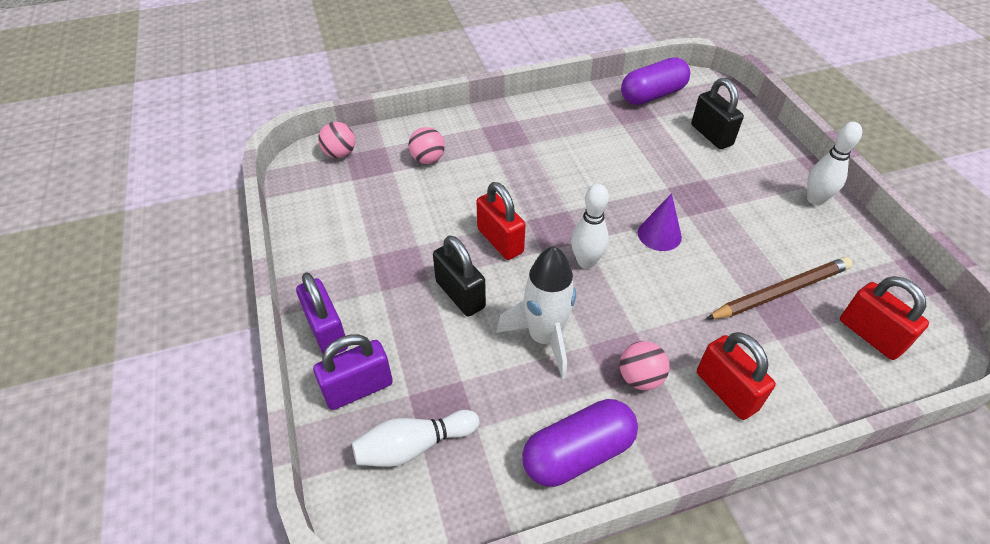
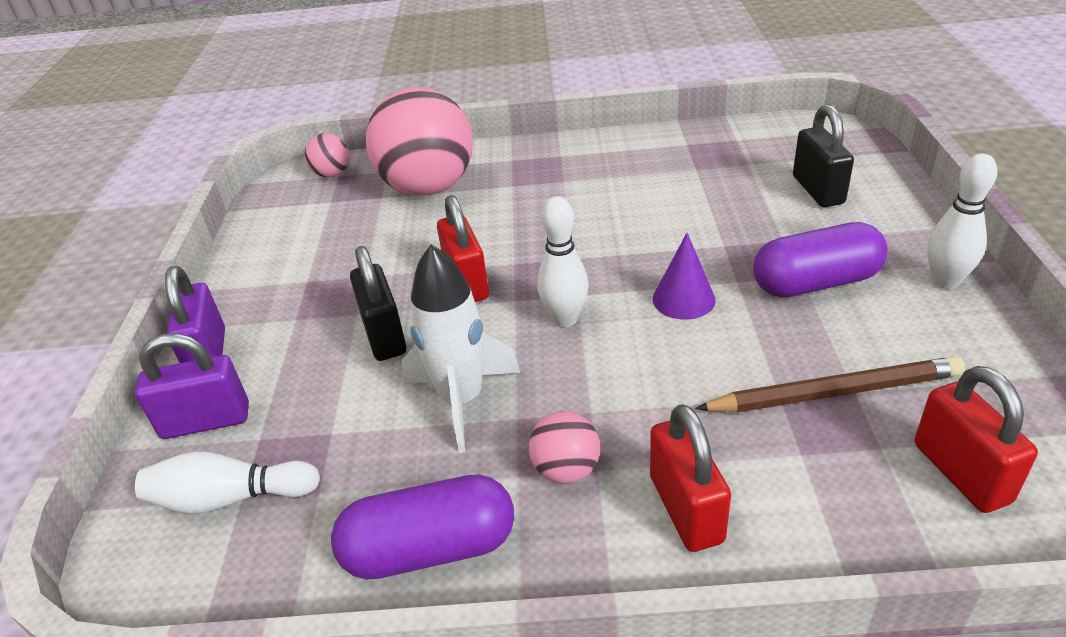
camera: 20 degrees right, 10 degrees down
pink ball [409,127,445,164] -> pink ball [366,87,473,196], size x2.26
purple capsule [621,57,690,105] -> purple capsule moved to [753,222,888,297]

